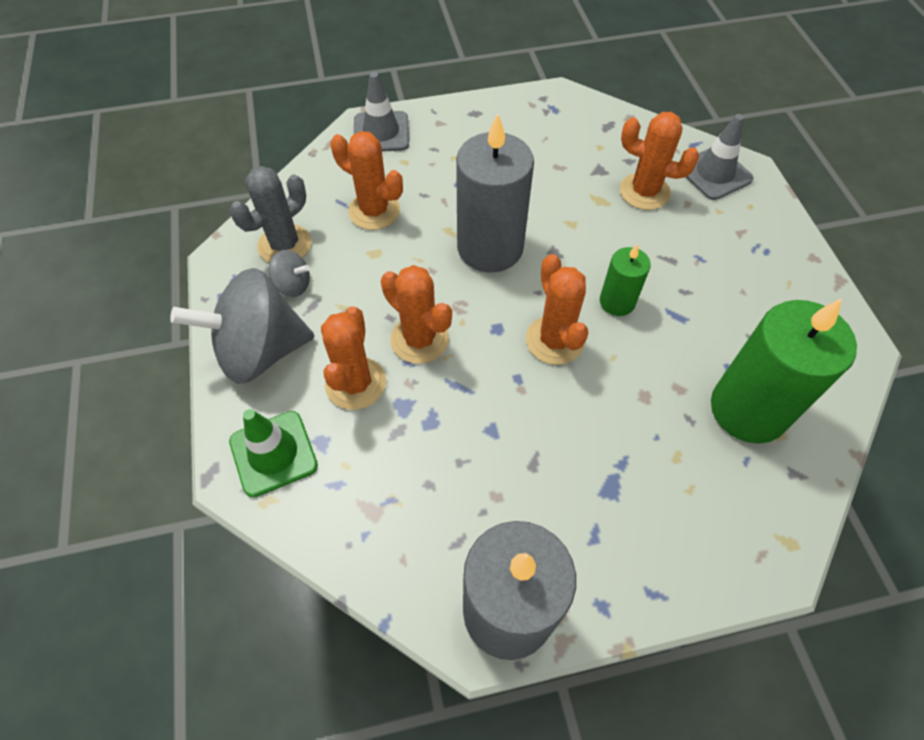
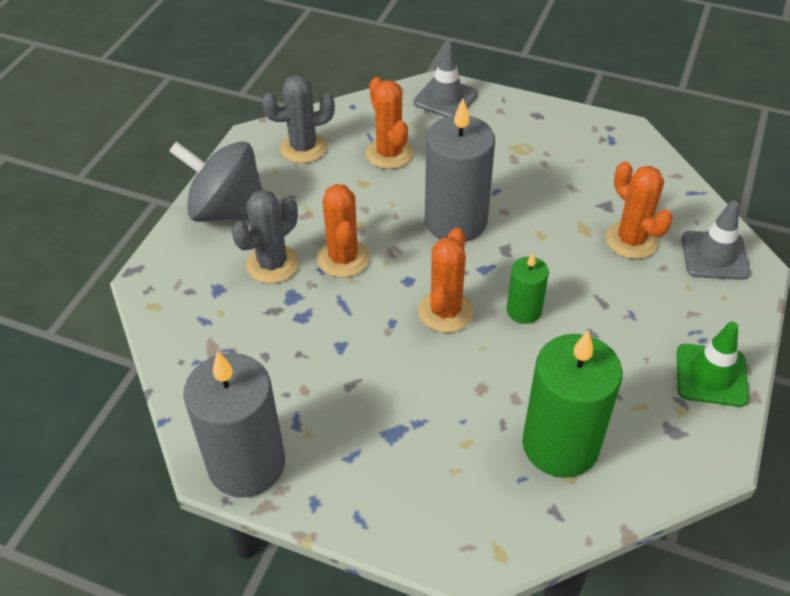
camera: 35 degrees right, 10 degrees down
green traffic cone [229,409,318,497] -> green traffic cone moved to [677,322,749,407]
grey spinning top [269,250,310,297] -> none
orange cactus [321,306,386,410] -> grey cactus [231,190,299,284]

